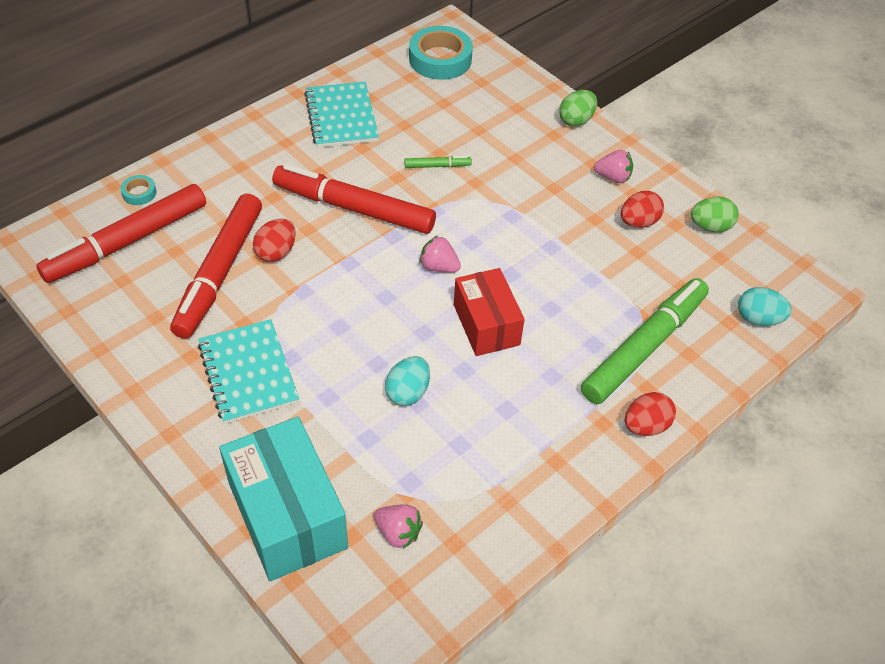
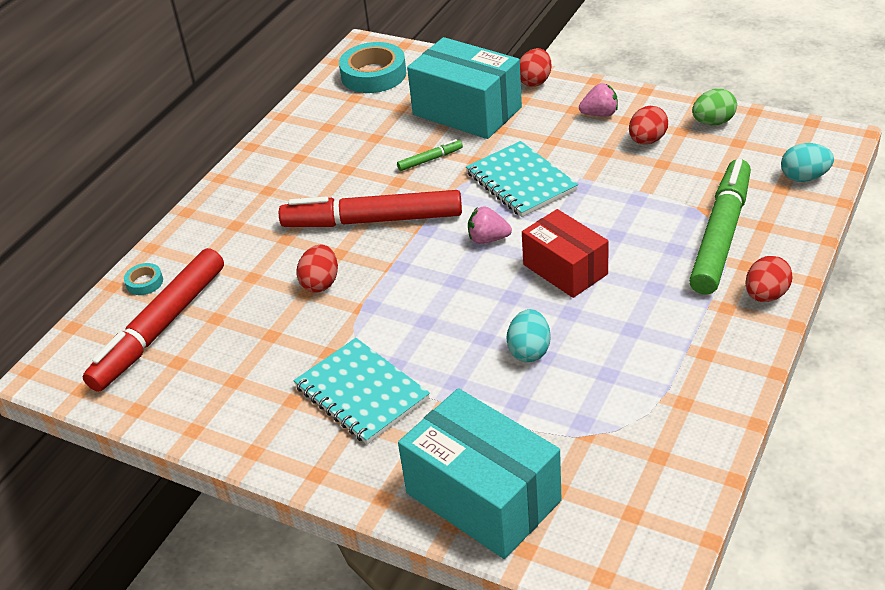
camera: 15 degrees left, 10 degrees down
red marker [170,194,262,339] -> none
turquoise notebook [304,82,379,148] -> turquoise notebook moved to [466,141,578,217]
pink strawberry [374,504,423,549] -> none
green egg [559,90,597,127] -> red egg [520,48,552,87]
none -> turquoise box [407,37,522,139]

